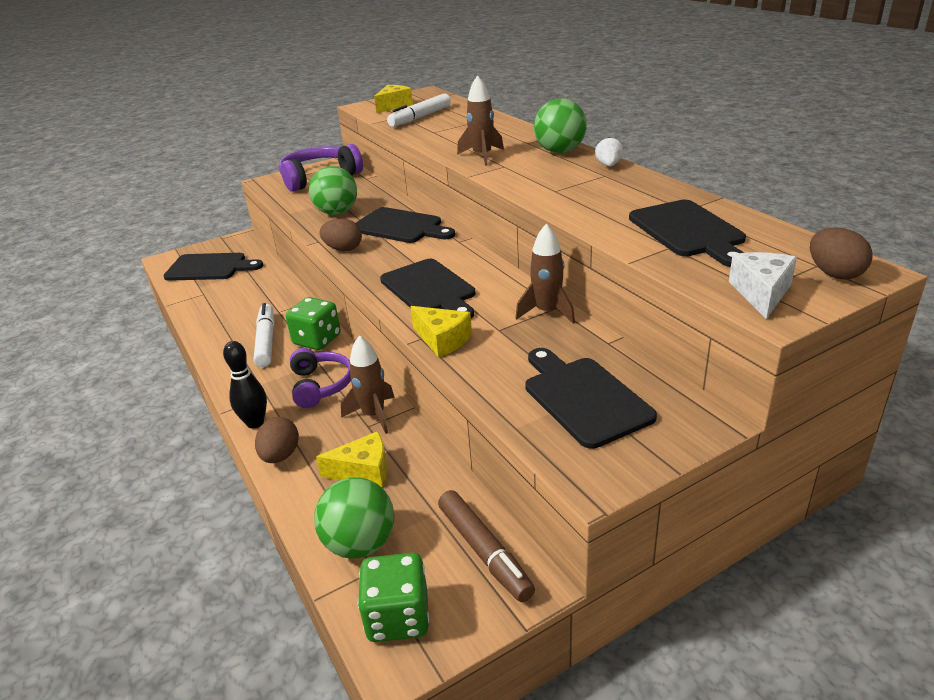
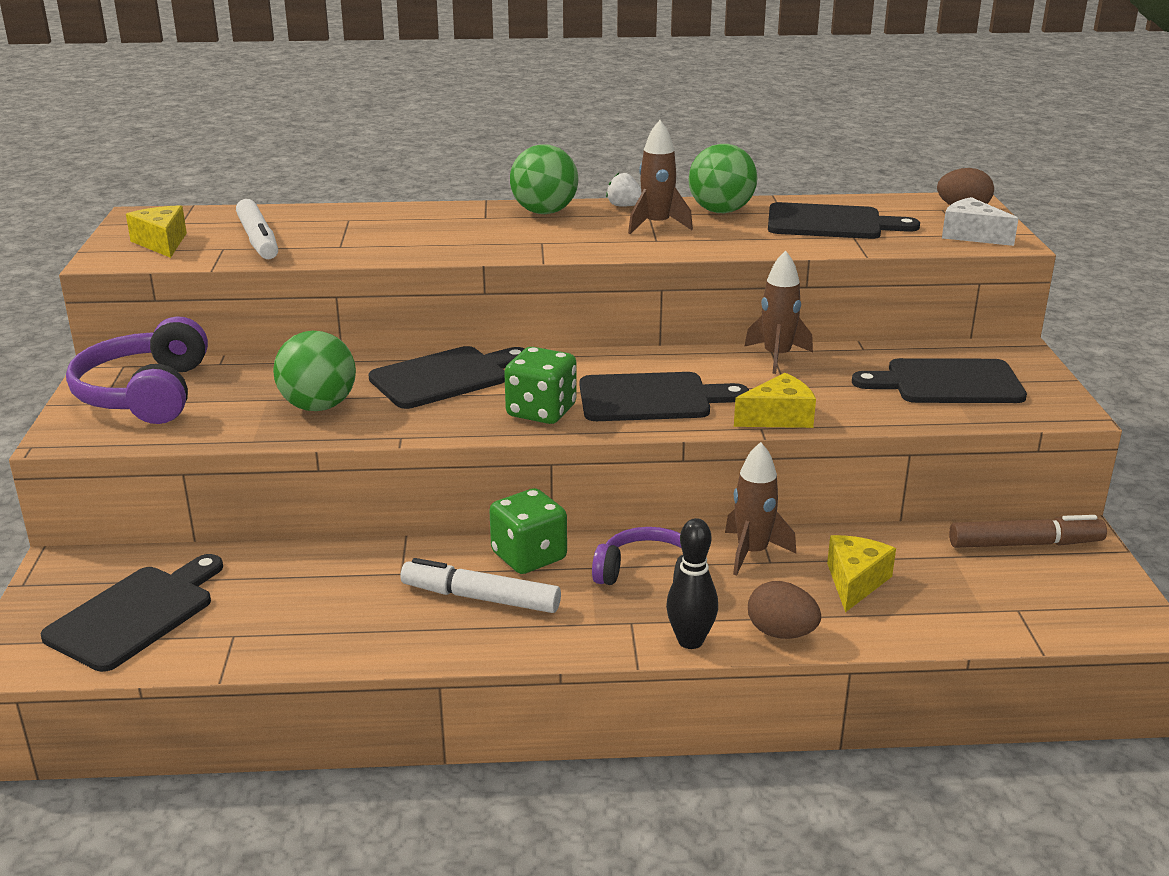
camera: 65 degrees left, 5 degrees down
green ball [314,477,394,559] -> green ball moved to [688,144,758,213]
brown egg [320,219,362,251] -> none
green dice [358,553,429,642] -> green dice moved to [504,347,577,424]
brown rocket [457,75,504,166] -> brown rocket moved to [628,120,693,234]

